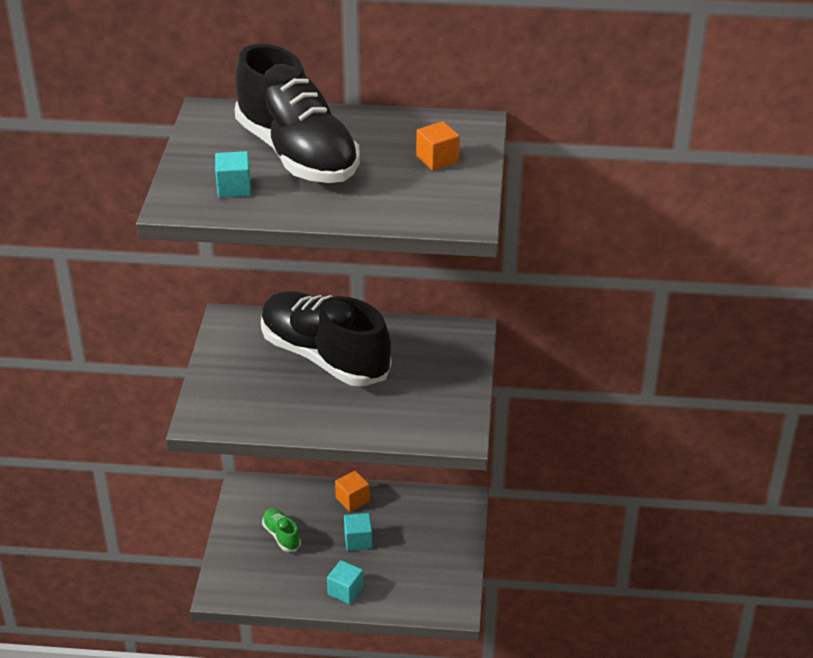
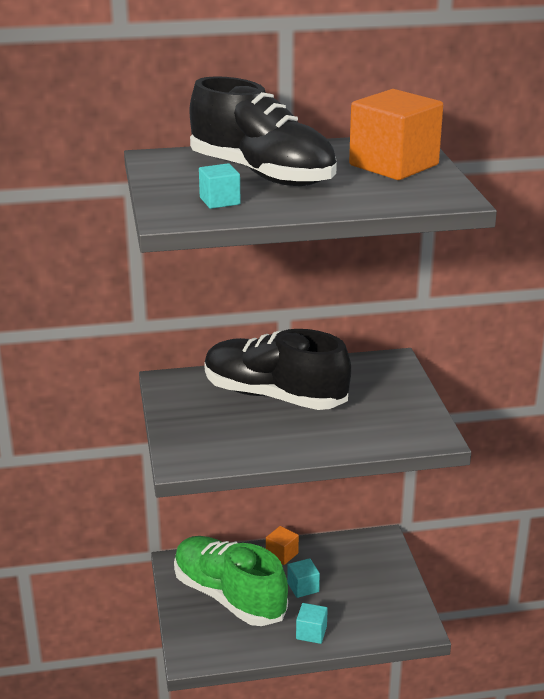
camera: 15 degrees left, 10 degrees down
green shoe [262,508,301,552] -> green shoe [174,536,288,626], size x2.48
orange cube [416,121,460,171] -> orange cube [349,89,443,180], size x2.15

